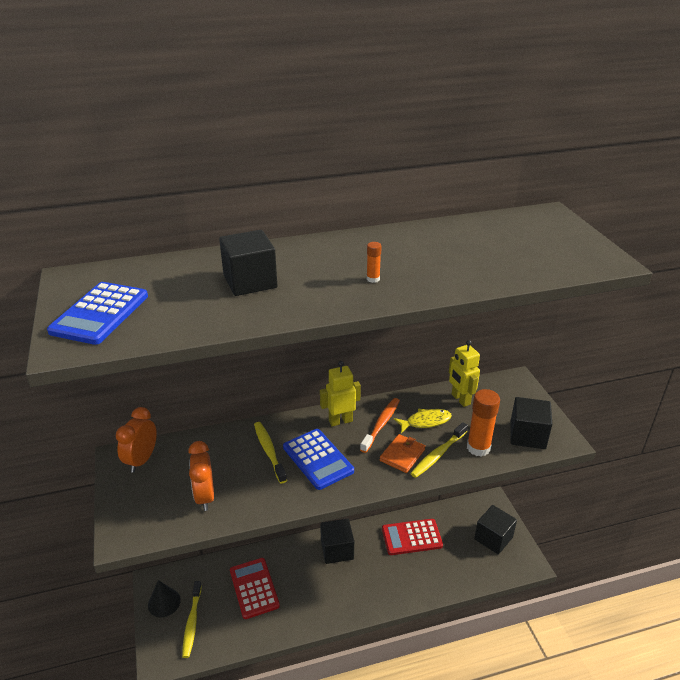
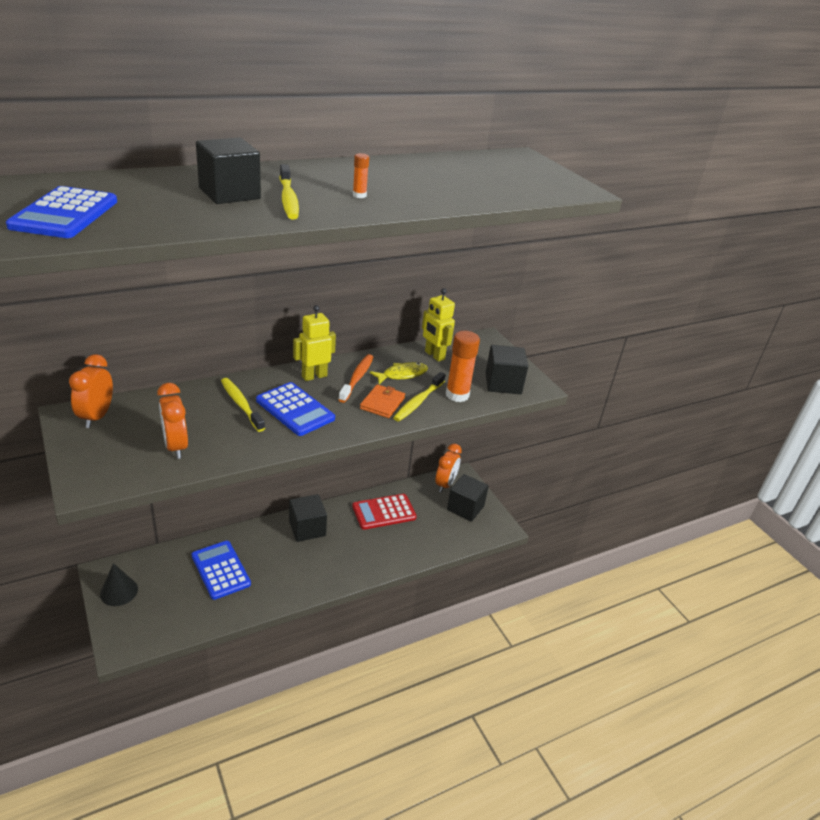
camera: 15 degrees left, 0 degrees up
yellow toothbrush [182,581,202,658] -> yellow toothbrush moved to [279,164,299,219]
red calculator [230,558,280,619] -> blue calculator [192,541,251,600]
none -> orange clock [435,444,462,492]

